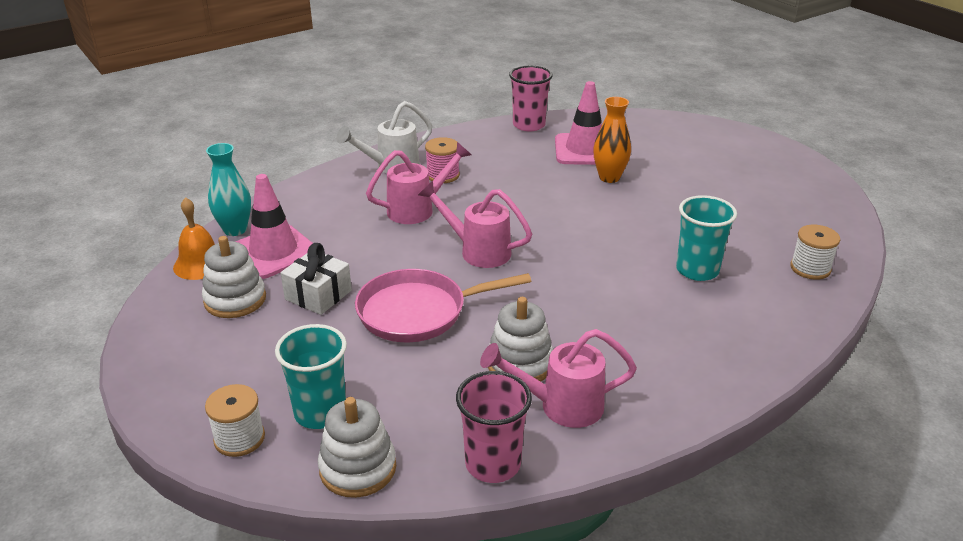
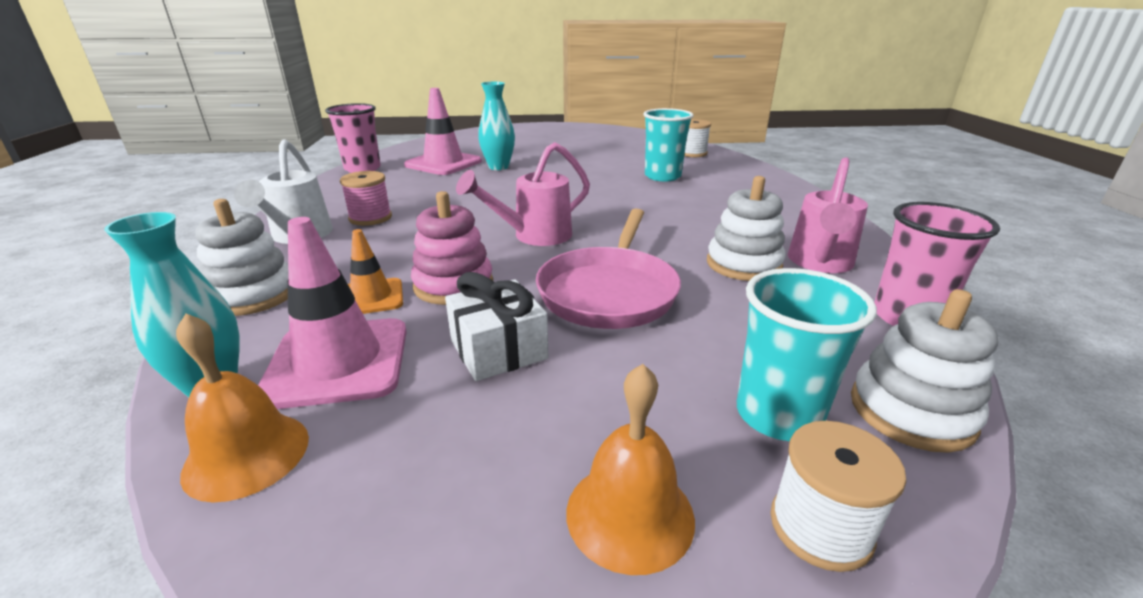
camera: 60 degrees left, 5 degrees down
white stacking toy [202,236,266,318] -> white stacking toy moved to [195,199,289,316]
pink watering can [366,142,471,224] -> none
orange vase [593,97,631,183] -> turquoise vase [478,82,515,170]
none -> orange traffic cone [348,229,403,314]
none -> pink stacking toy [411,191,493,305]
none -> orange bell [566,364,695,575]

